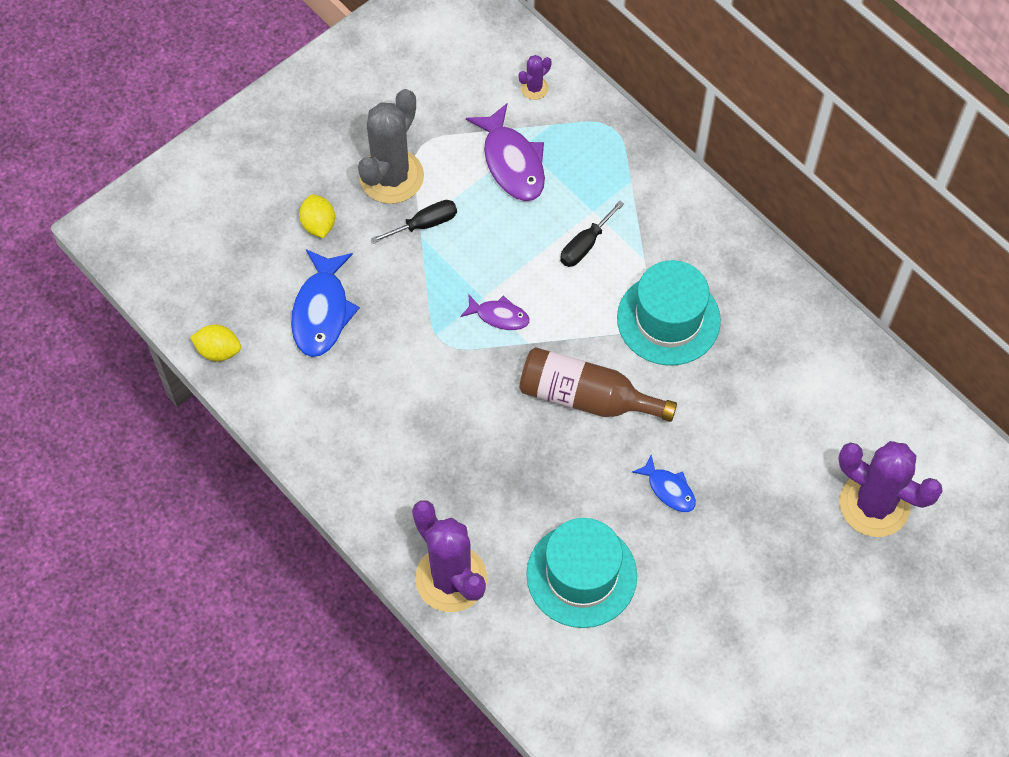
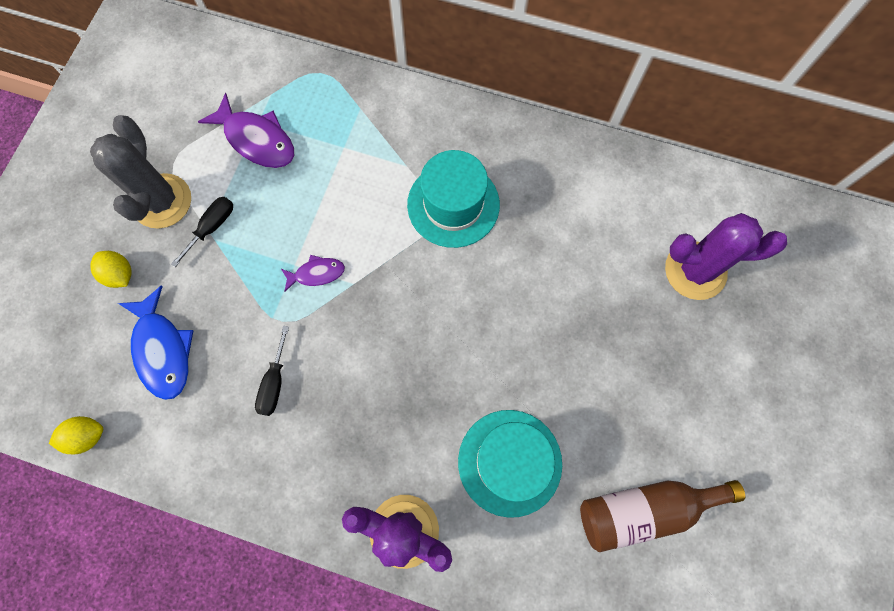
camera: 30 degrees left, 10 degrees up
purple cactus [519,55,552,100] -> none
brown bottle [519,347,677,422] -> brown bottle moved to [580,480,745,552]
black screwdriver [560,200,624,267] -> black screwdriver moved to [255,326,289,416]
blue fish [632,455,696,512] -> none

